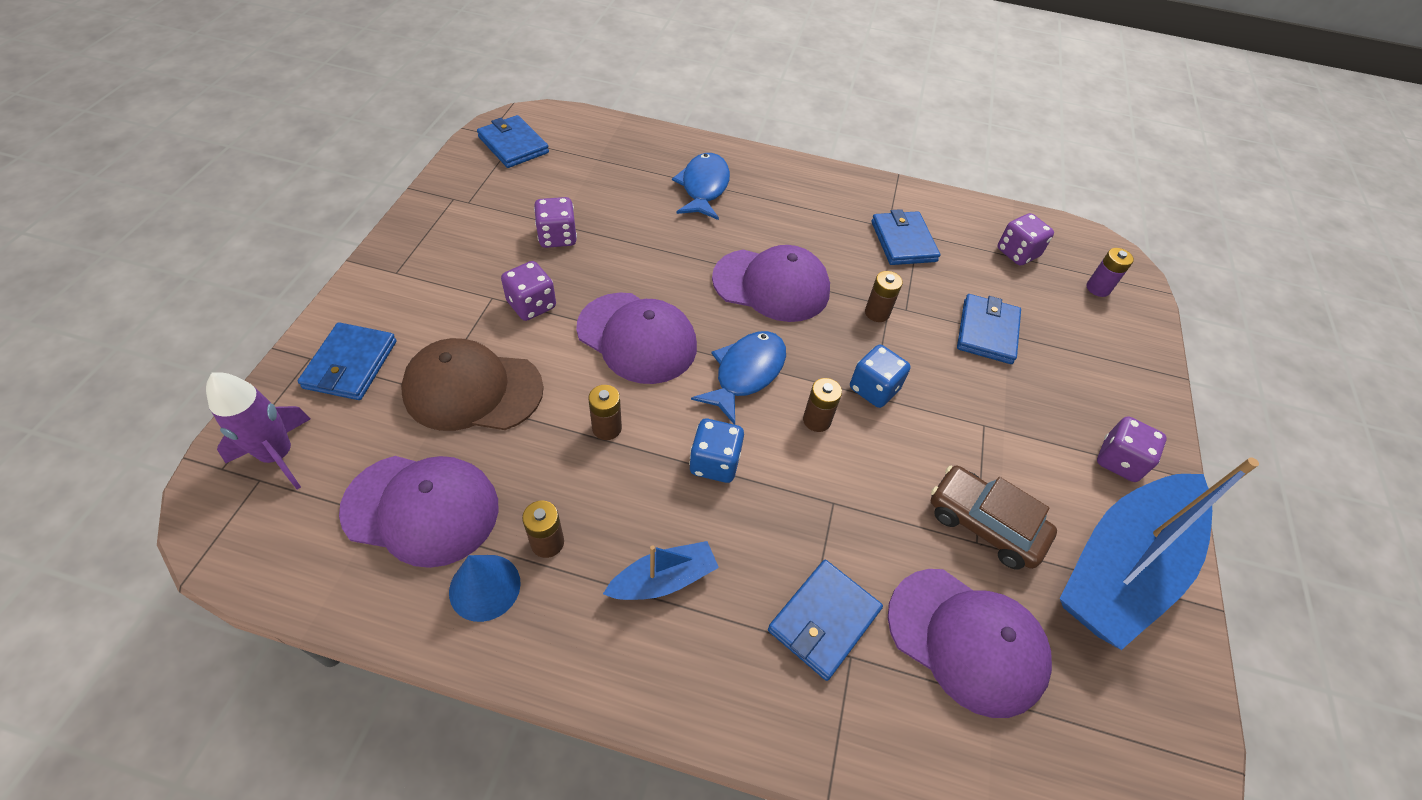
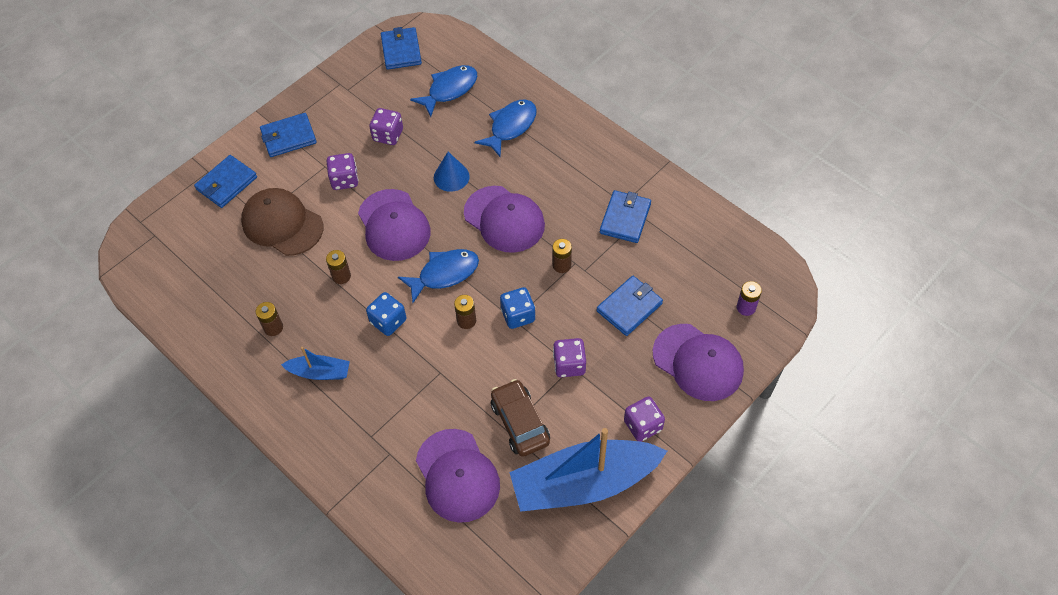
camera: 35 degrees right, 5 degrees up
purple rocket [206,372,311,489] -> none
purple cap [339,456,499,568] -> purple cap moved to [653,324,744,401]
blue cone [449,555,521,622] -> blue cone moved to [434,152,470,192]
blue wallet [768,560,883,681] -> blue wallet moved to [260,113,317,157]
purple dice [997,213,1054,266] -> purple dice moved to [553,338,586,377]
none -> blue fish [410,65,477,117]

